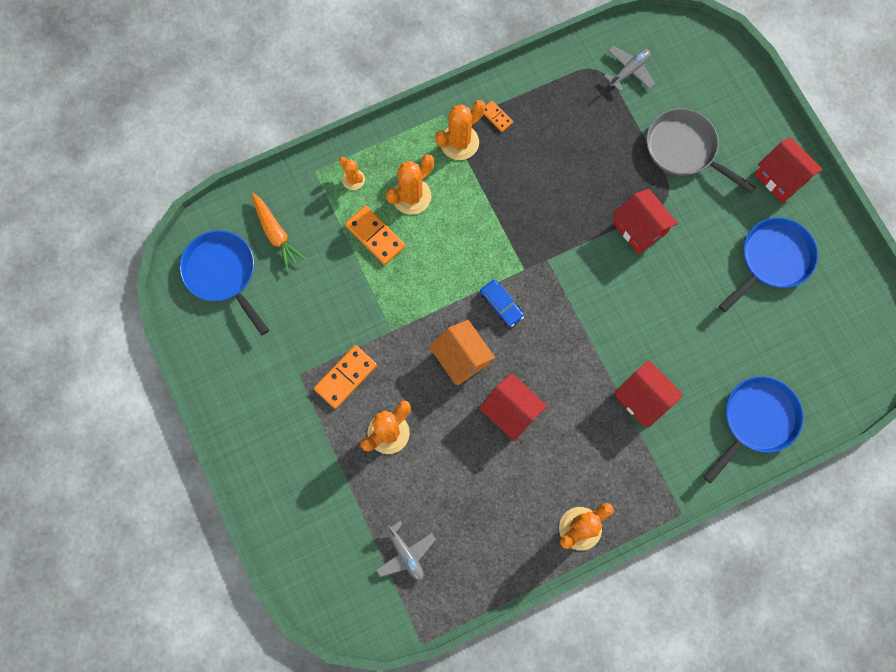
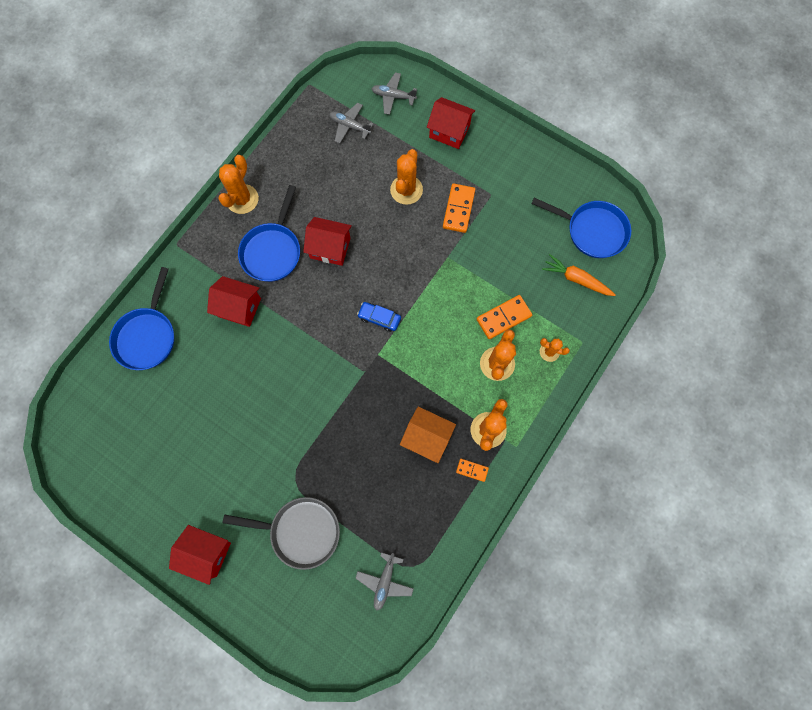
camera: 150 degrees right, 0 degrees up
orange domino [345,206,405,265] -> orange domino turned 45 degrees counterclockwise [477,295,532,339]
orange house [429,320,495,385] -> orange house moved to [400,406,456,463]
red house [613,189,678,254] -> red house moved to [427,97,475,149]
blue pan [719,217,818,312] -> blue pan moved to [238,185,300,282]
none -> grey plane [372,72,417,115]

